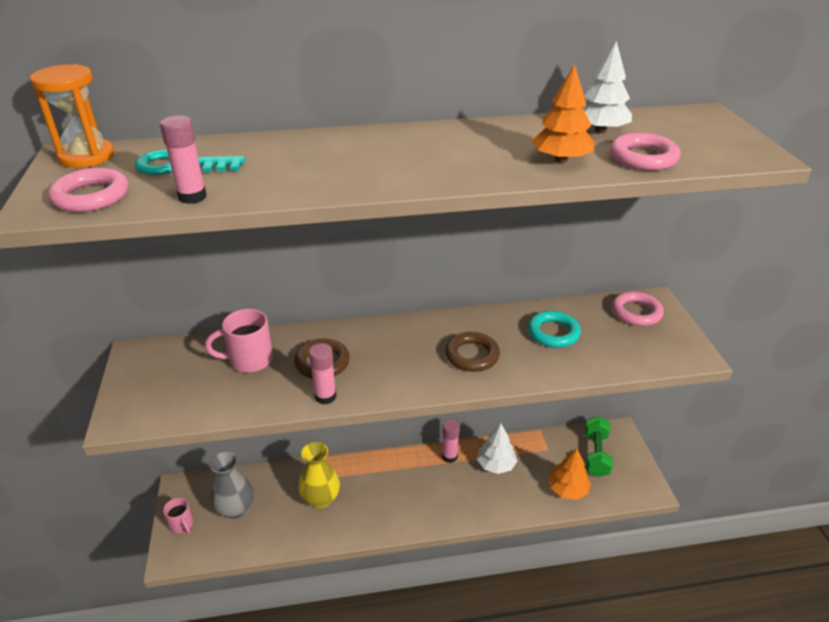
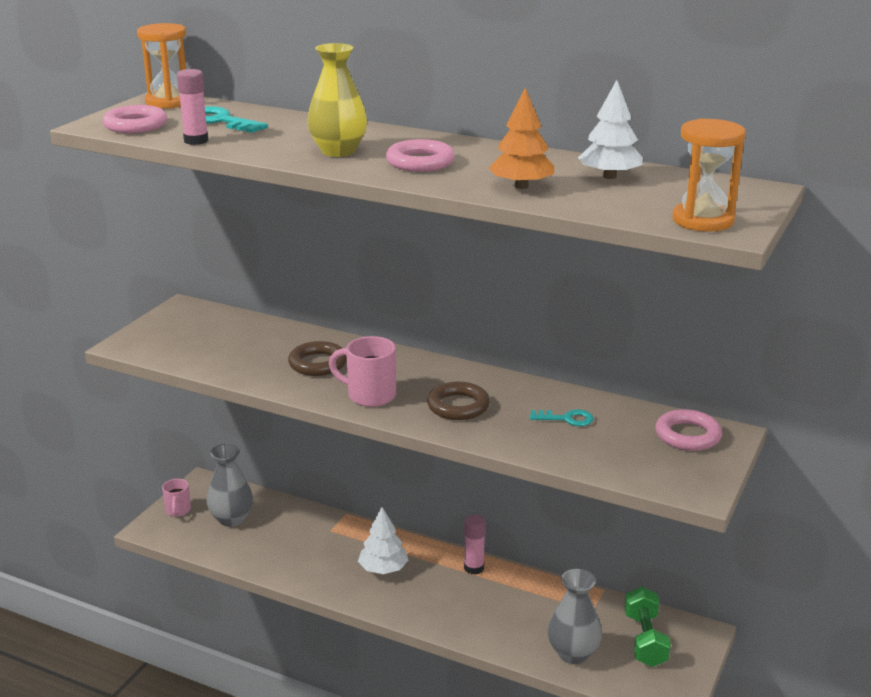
camera: 35 degrees right, 10 degrees down
pink mug [205,309,273,373] -> pink mug moved to [329,336,396,407]
yellow vase [298,442,340,508] -> yellow vase moved to [307,43,367,157]
pink glue stick [309,343,336,404] -> none
white tree [477,423,517,474] -> white tree moved to [358,507,408,574]
turquoise ring [528,311,581,348] -> turquoise key [530,409,594,426]
orange tree [548,448,591,500] -> grey vase [548,569,602,664]
green dumbbell [585,416,613,477] -> green dumbbell turned 45 degrees counterclockwise [624,587,671,667]
pink ring [610,133,681,171] -> pink ring moved to [386,139,455,172]
none -> orange hourglass [672,119,746,232]

